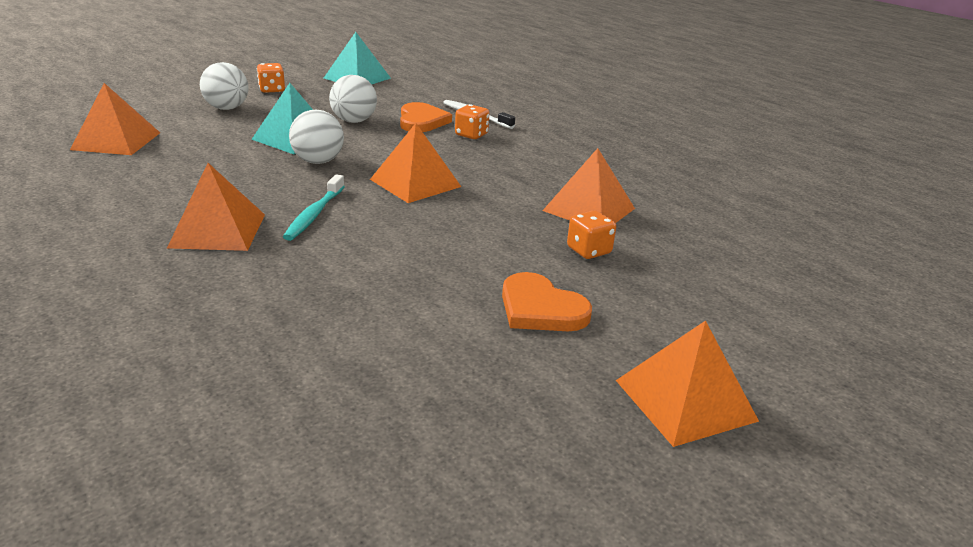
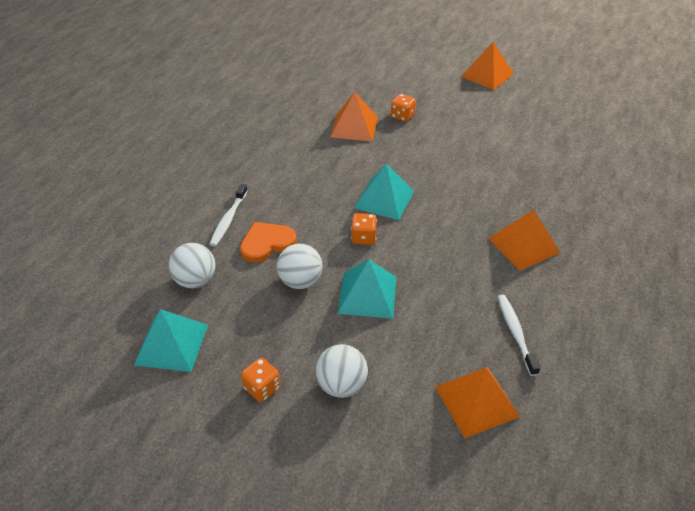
camera: 115 degrees left, 15 degrees up
turquoise toothbrush [283,174,345,241] -> none
white ball [289,110,344,164] -> white ball moved to [169,243,215,288]
orange pyramid [370,123,461,203] -> turquoise pyramid [354,163,414,220]
orange dice [455,104,489,139] -> orange dice moved to [351,213,377,245]
orange heart [502,272,592,331] -> none
none -> white toothbrush [498,295,540,376]

